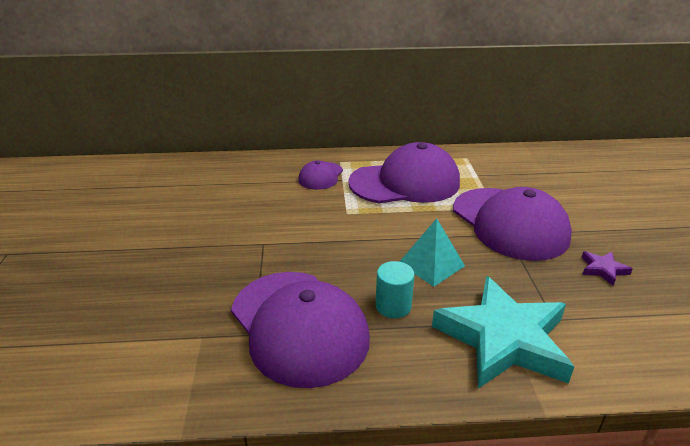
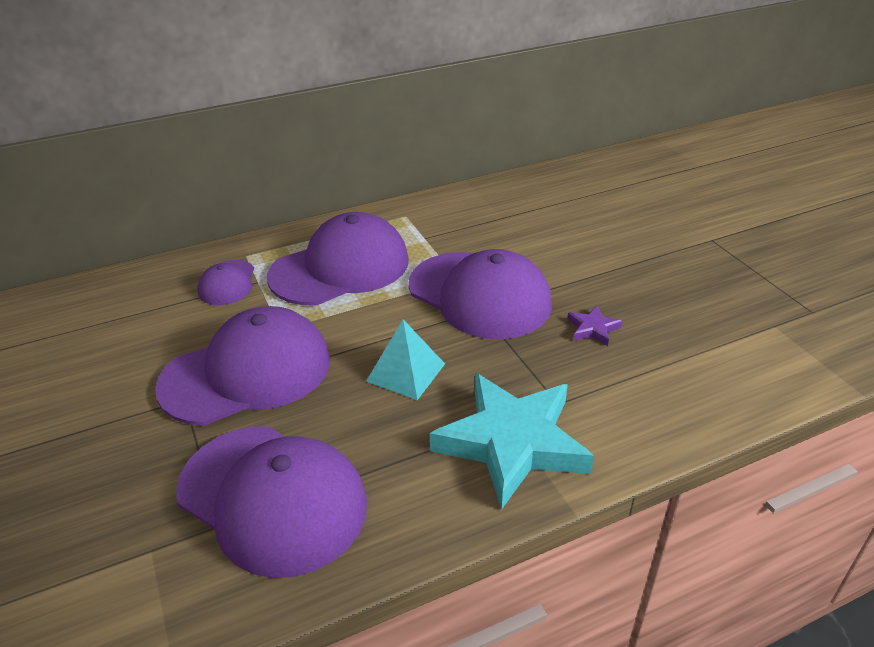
camera: 20 degrees left, 5 degrees up
turquoise cylinder [376,261,415,318] -> none
none -> purple cap [155,306,330,425]

